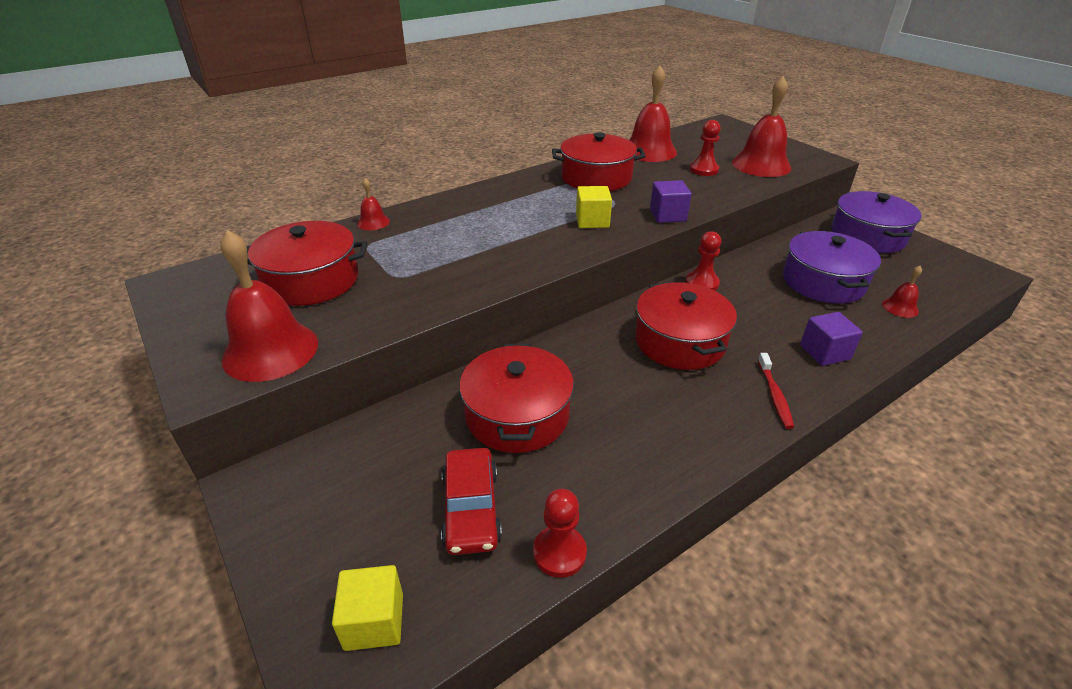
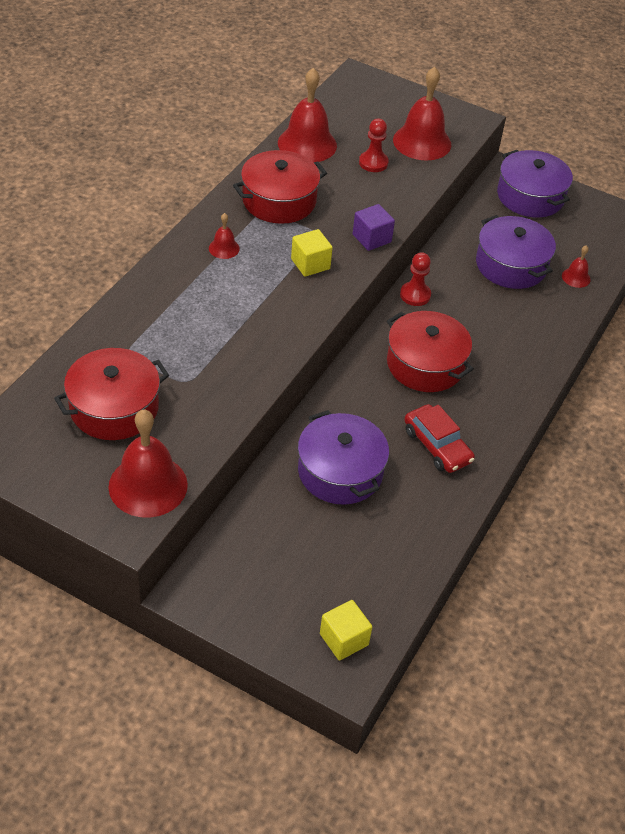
camera: 30 degrees left, 10 degrees up
red bell [357,178,390,230] -> red bell moved to [209,213,240,259]
red car [441,448,502,555] -> red car moved to [404,404,475,473]
red pot [459,344,574,453] -> purple pot [298,410,389,505]
red pawn [533,489,587,578] -> none
red toothbrush [758,353,794,429] -> none
purple cube [800,312,863,366] -> none

